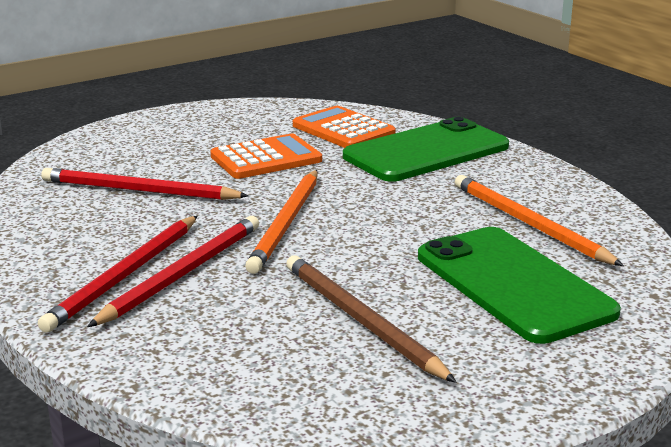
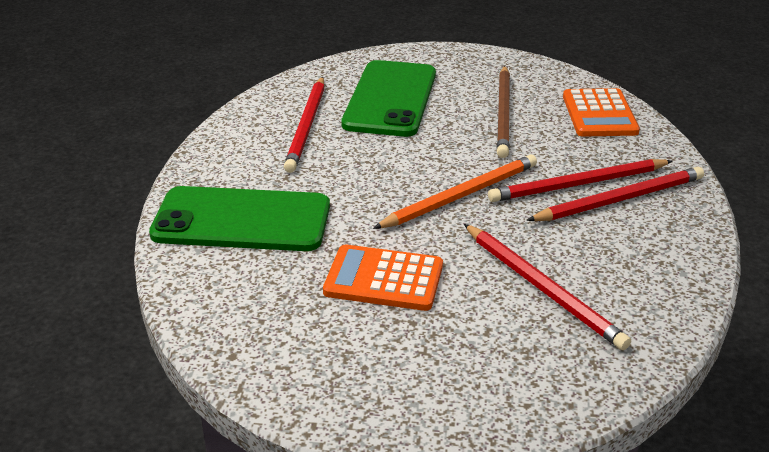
camera: 140 degrees left, 10 degrees up
orange calculator [293,106,396,148] -> orange calculator moved to [563,88,640,137]
orange pencil [455,175,624,266] -> red pencil [284,77,325,173]

